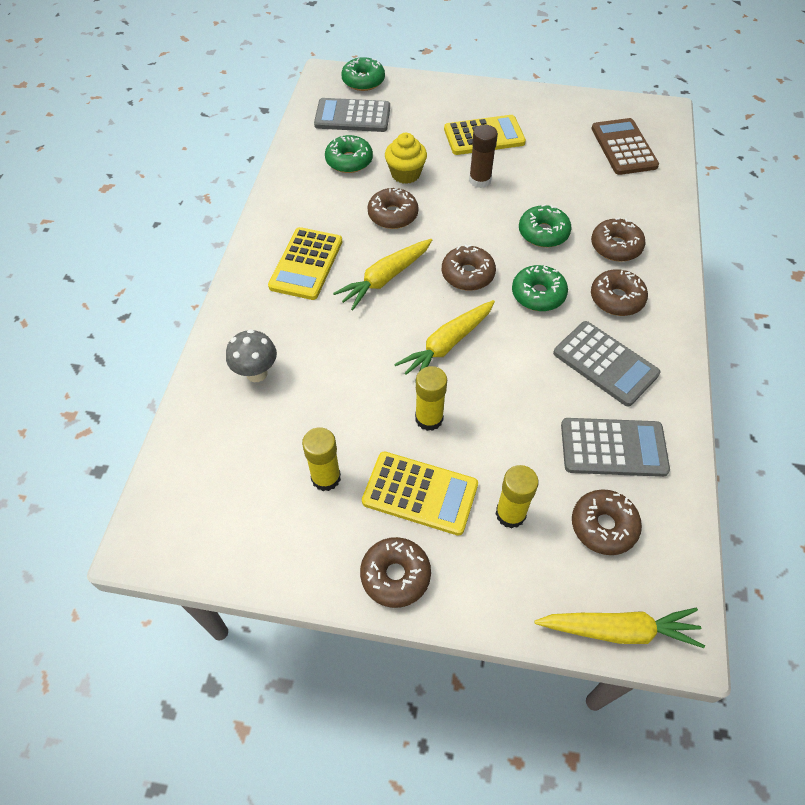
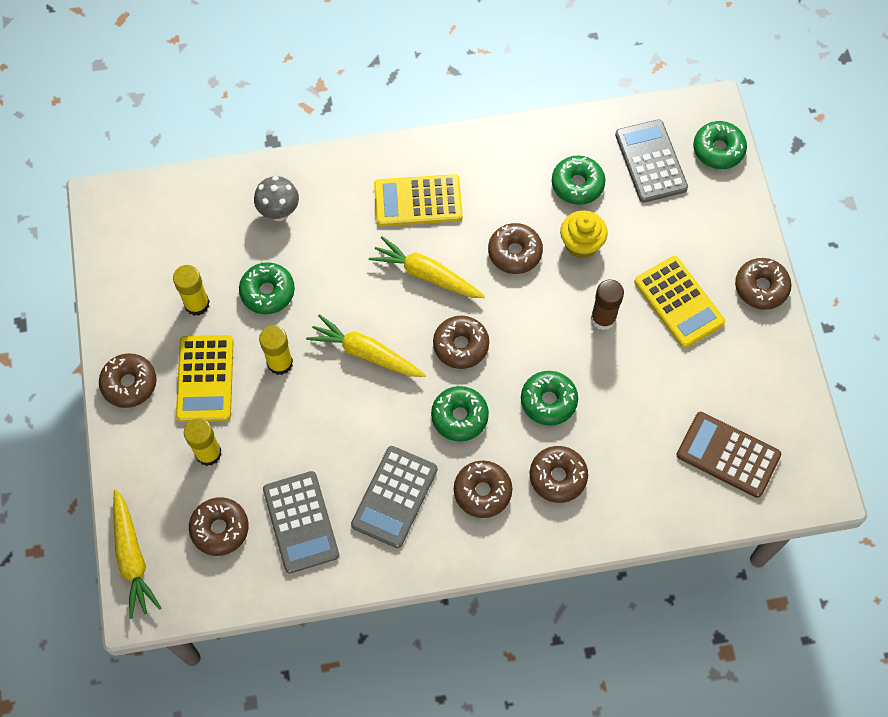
camera: 70 degrees right, 10 degrees up
brown calculator [591,118,659,175] -> brown calculator turned 120 degrees counterclockwise [676,412,781,498]
none -> green donut [239,262,295,314]
none -> brown donut [735,258,792,310]

